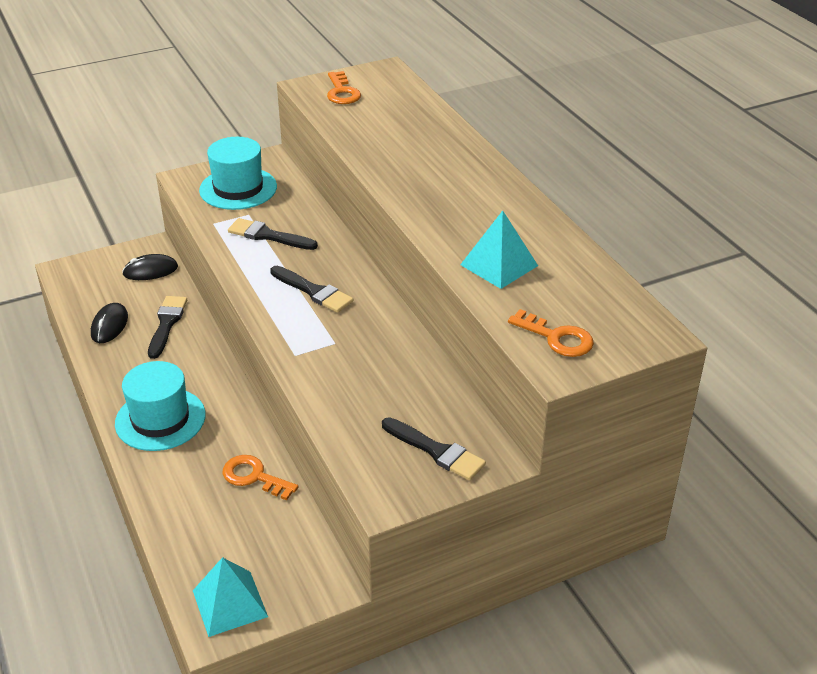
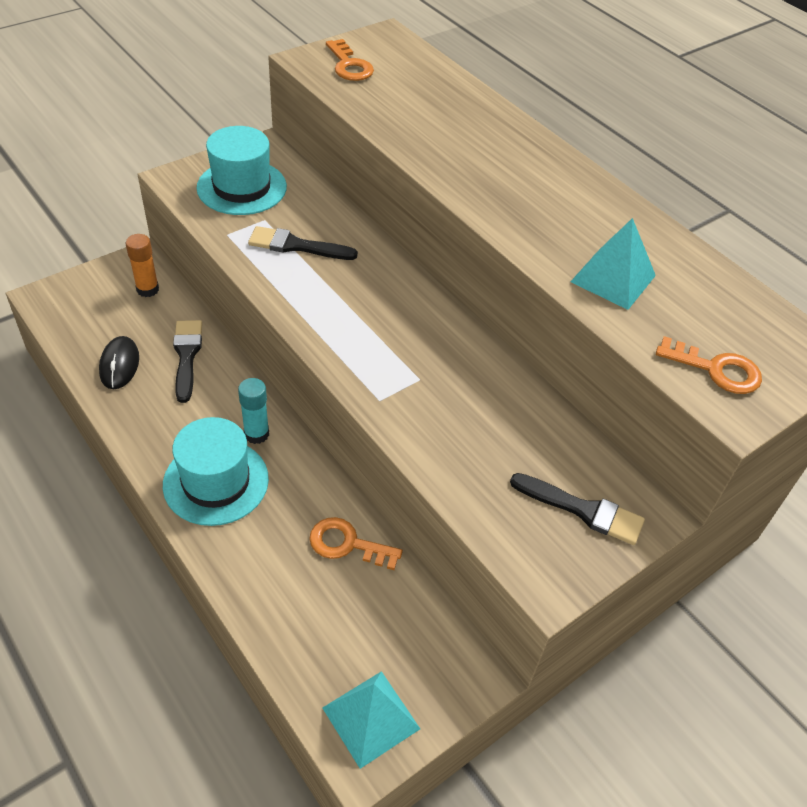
camera: 15 degrees left, 10 degrees up
black mouse [122,254,178,280] -> orange glue stick [126,234,159,297]
black brush [270,266,353,313] -> none
none -> turquoise glue stick [238,378,269,444]

